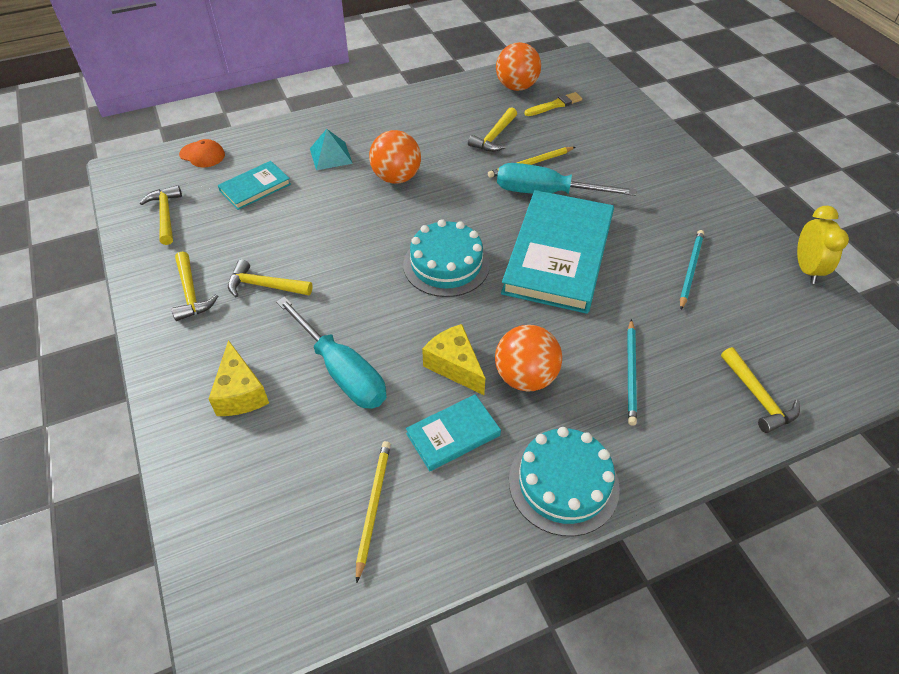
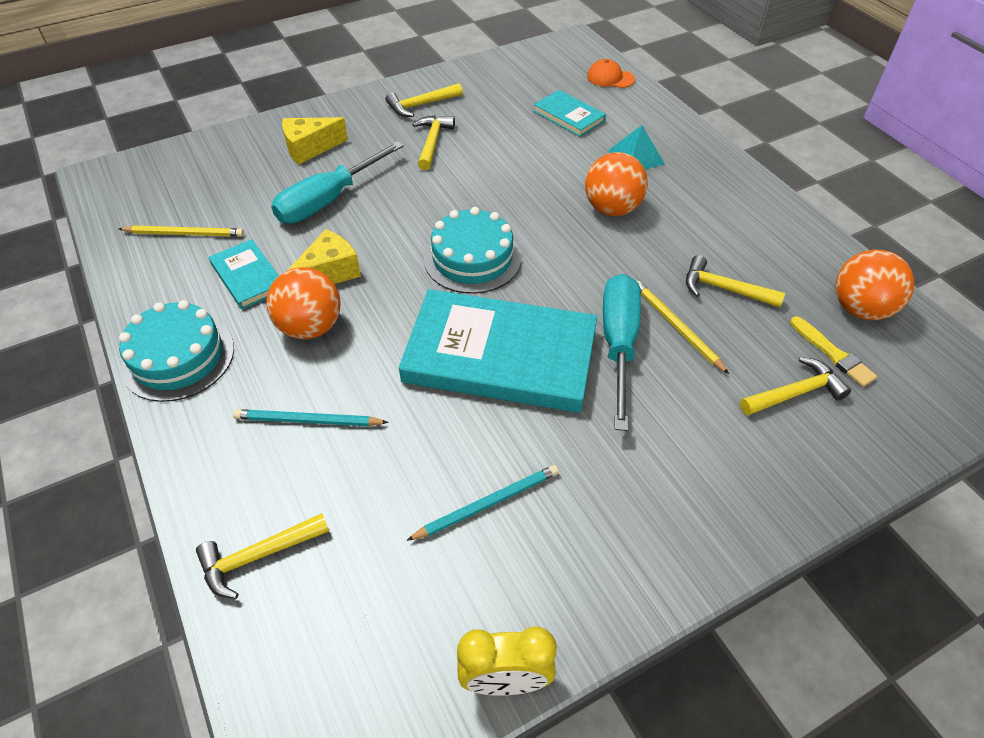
camera: 85 degrees right, 0 degrees up
yellow hammer [140,185,182,245] -> yellow hammer moved to [740,357,851,415]
orange cap [179,139,225,167] -> orange cap turned 90 degrees clockwise [587,59,635,88]
turquoise pencil [680,230,704,310] -> turquoise pencil turned 45 degrees counterclockwise [406,465,559,541]

